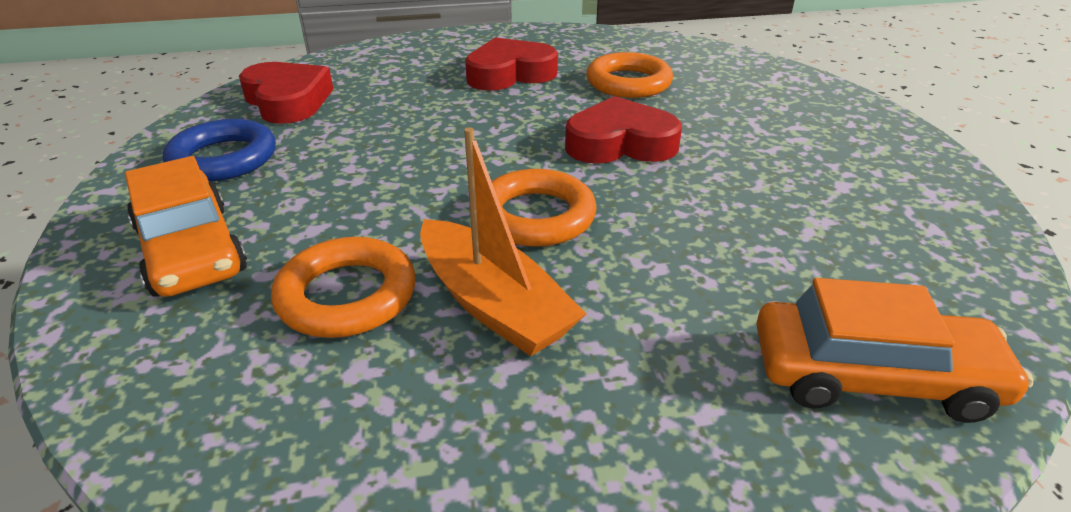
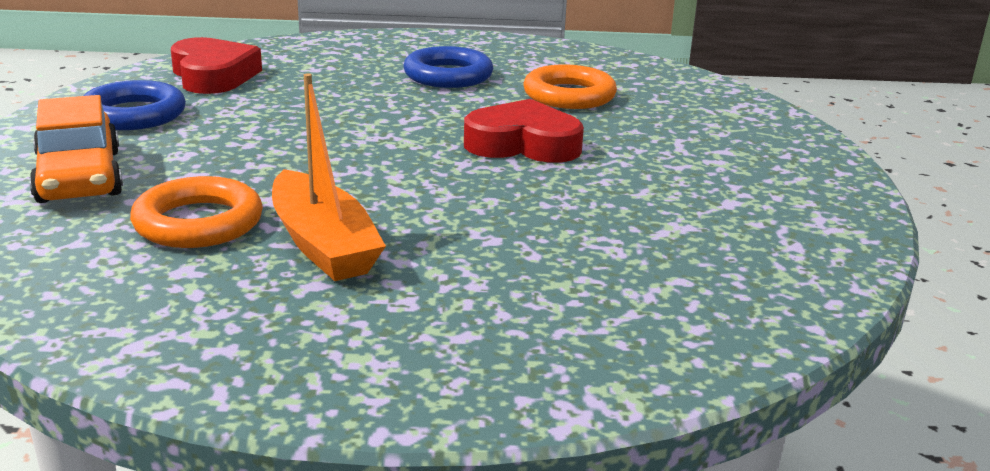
camera: 10 degrees right, 10 degrees down
red heart [465,37,558,91] -> blue ring [404,46,493,88]
orange ring [492,169,597,246] -> none
orange car [756,278,1033,423] -> none

